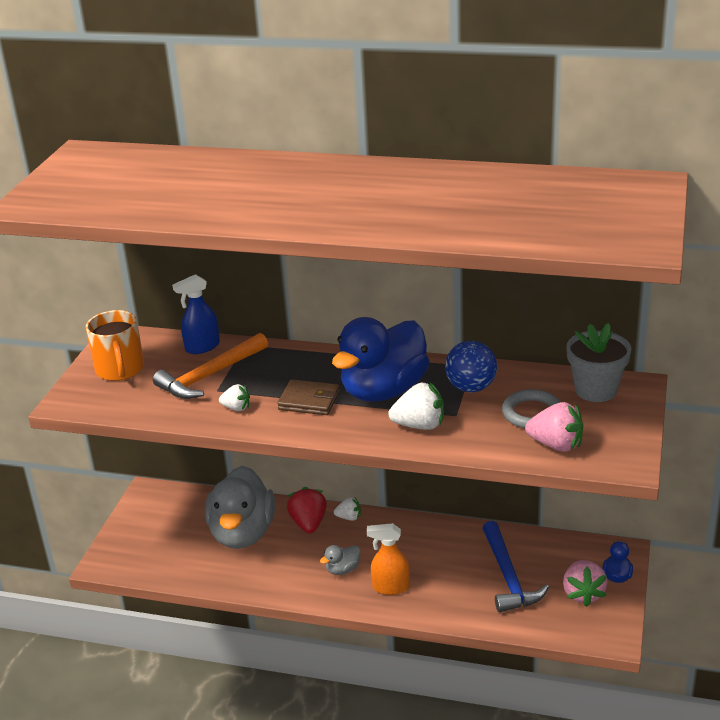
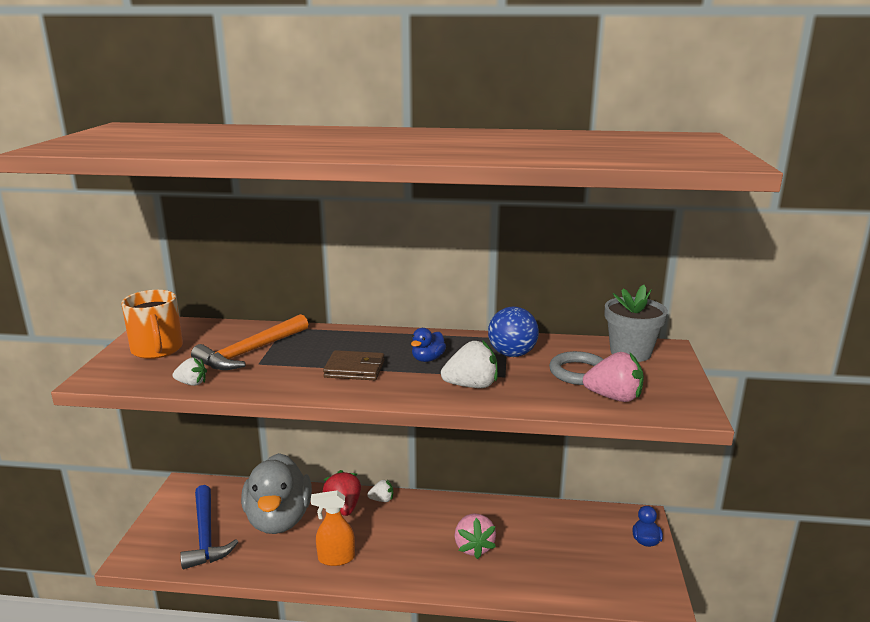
camera: 10 degrees left, 10 degrees down
blue spray bottle [172,274,220,354] -> none
white strawberry [219,384,250,411] -> white strawberry moved to [173,358,207,386]
grey duck [320,545,360,575] -> none
blue duck [332,317,429,402] -> blue duck [411,328,446,362], size x0.40
orange spray bottle [367,523,410,595] -> orange spray bottle moved to [311,490,355,566]
blue hammer [482,521,549,612] -> blue hammer moved to [180,485,238,569]
pink strawberry [563,560,608,607] -> pink strawberry moved to [454,514,496,559]

